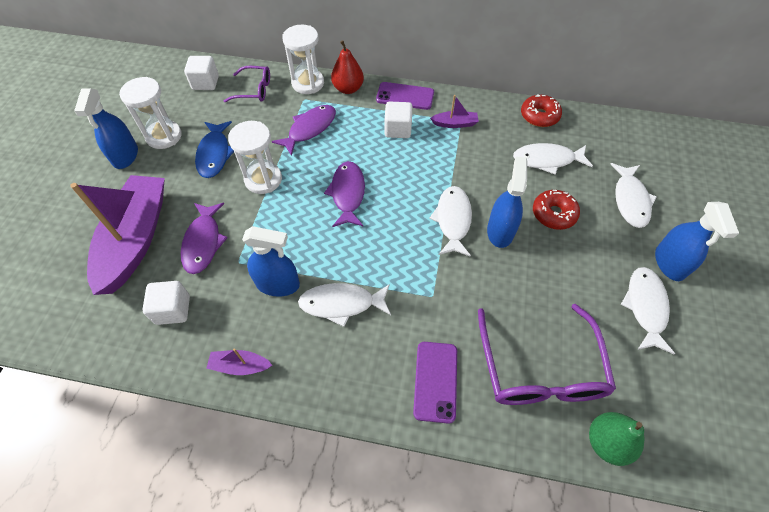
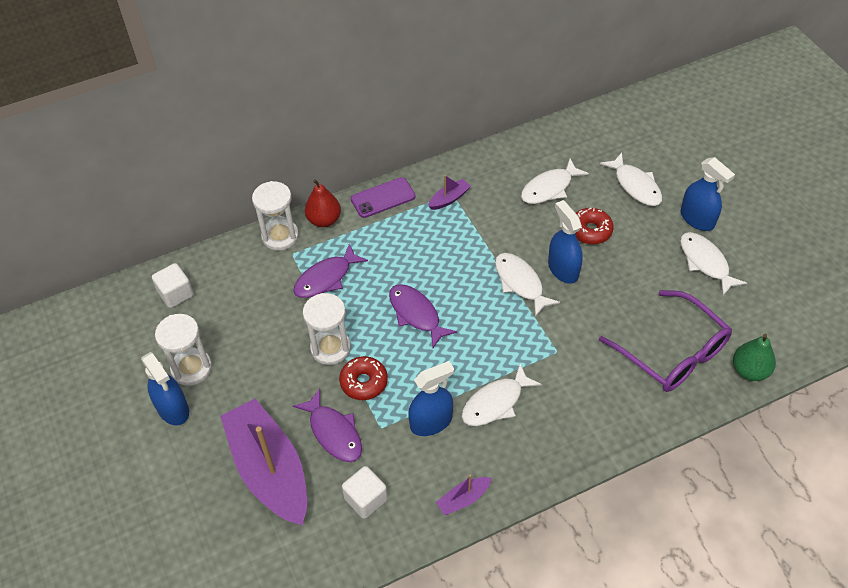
camera: 35 degrees left, 5 degrees down
blue fish [195,121,234,178] -> none
purple glasses [224,66,270,102] -> none
purple fish [272,105,336,156] -> purple fish turned 135 degrees counterclockwise [293,244,368,298]
white cube [385,102,412,138] -> none
purple phone [413,342,457,424] -> none
red donut [521,94,562,127] -> red donut moved to [339,356,388,400]

